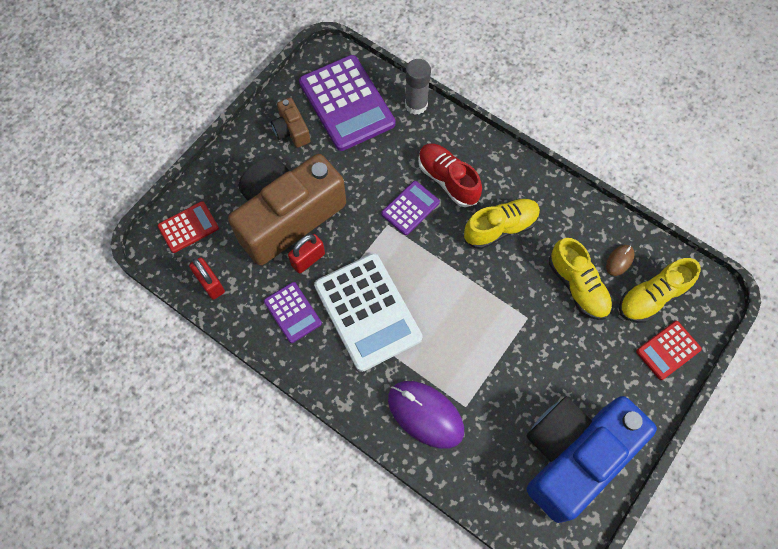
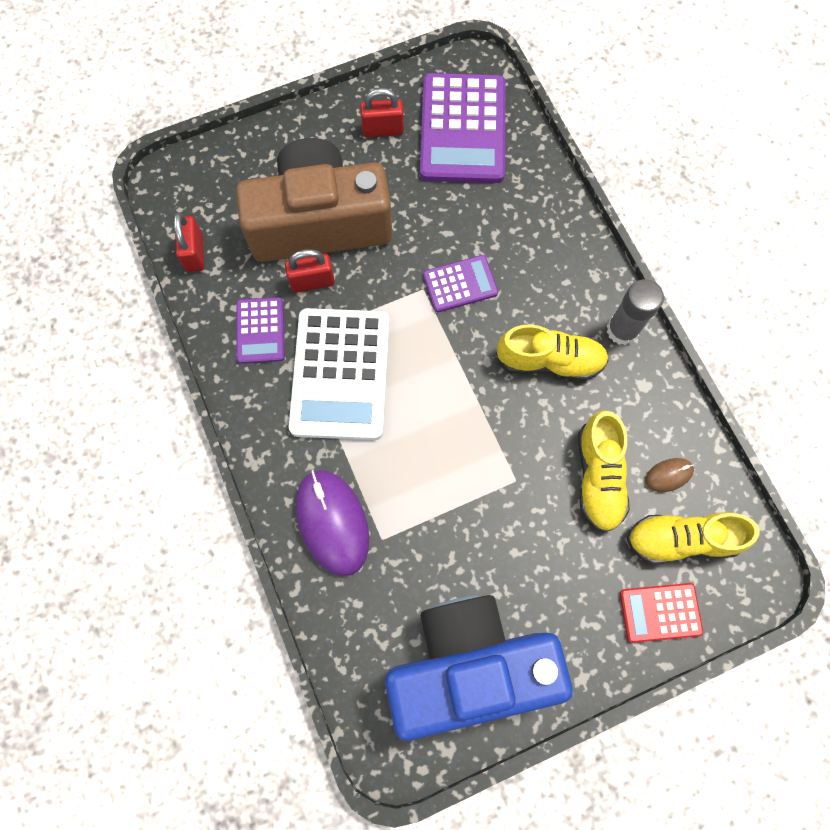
camera: 30 degrees right, 5 degrees up
red calculator [158,201,219,253] -> none
brown camera [271,98,310,148] -> red padlock [360,88,404,137]
grey glue stick [405,59,431,115] -> grey glue stick moved to [607,279,664,345]
red shoe [418,143,482,207] -> none

